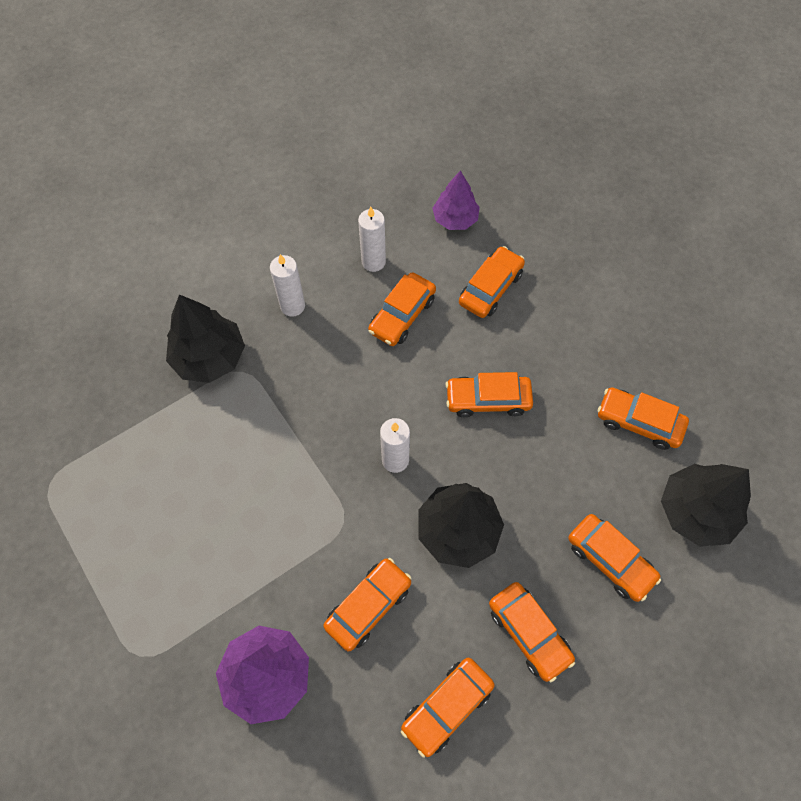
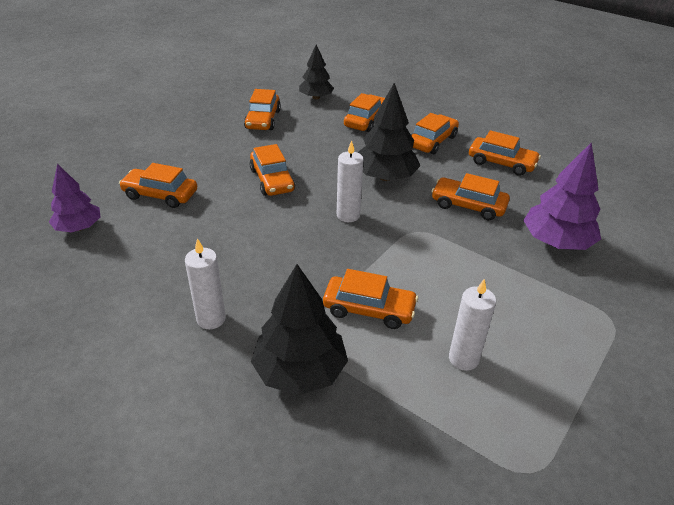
camera: 110 degrees left, 25 degrees down
white candle [358,206,386,272] -> white candle moved to [449,278,496,371]
orange car [368,272,436,346] -> orange car moved to [323,269,418,329]
black tree [661,464,751,547] -> black tree [299,44,334,100], size x0.66

